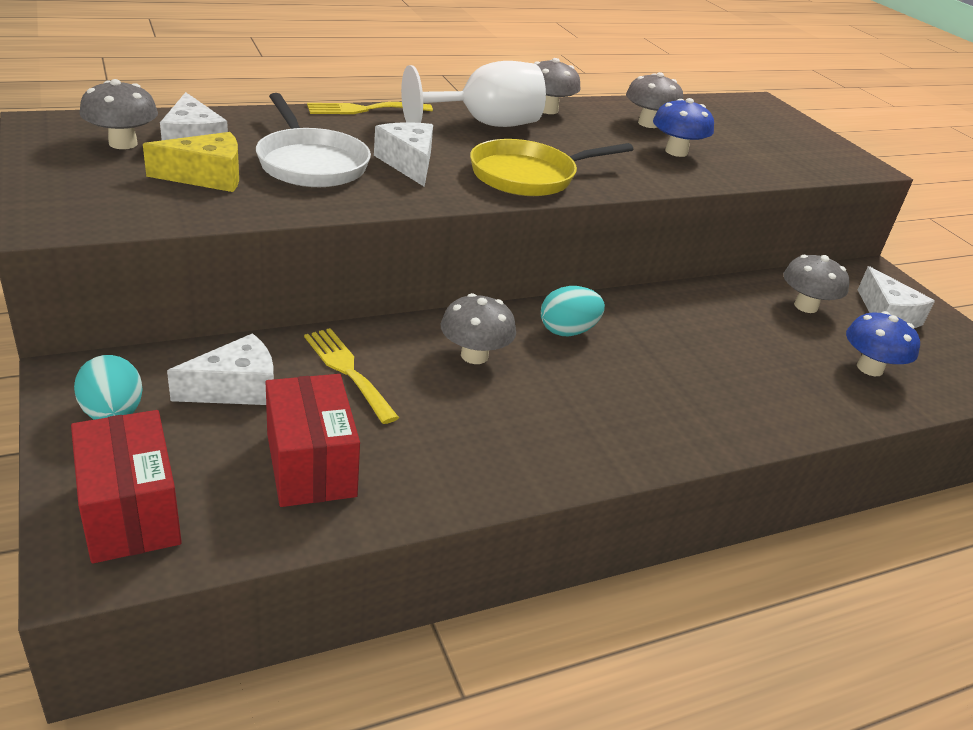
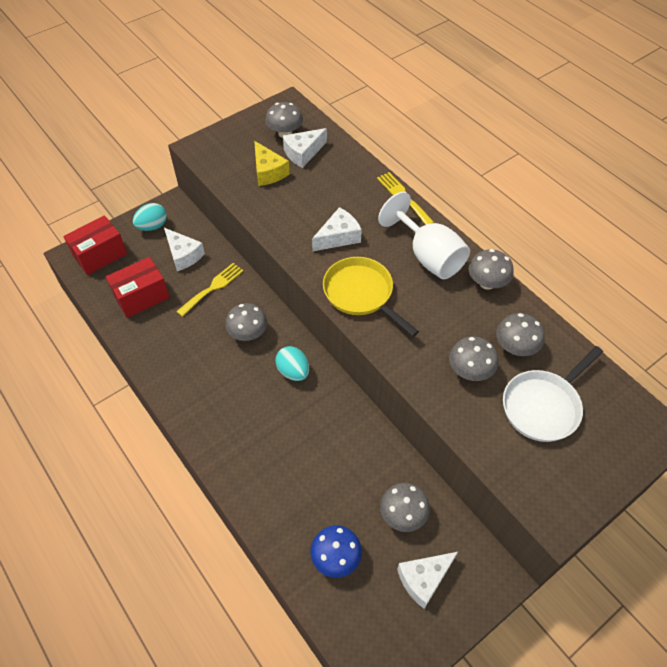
camera: 80 degrees right, 20 degrees up
white pan [256,93,371,187] -> white pan moved to [503,346,603,442]
blue mushroom [653,98,714,157] -> grey mushroom [449,336,498,381]

